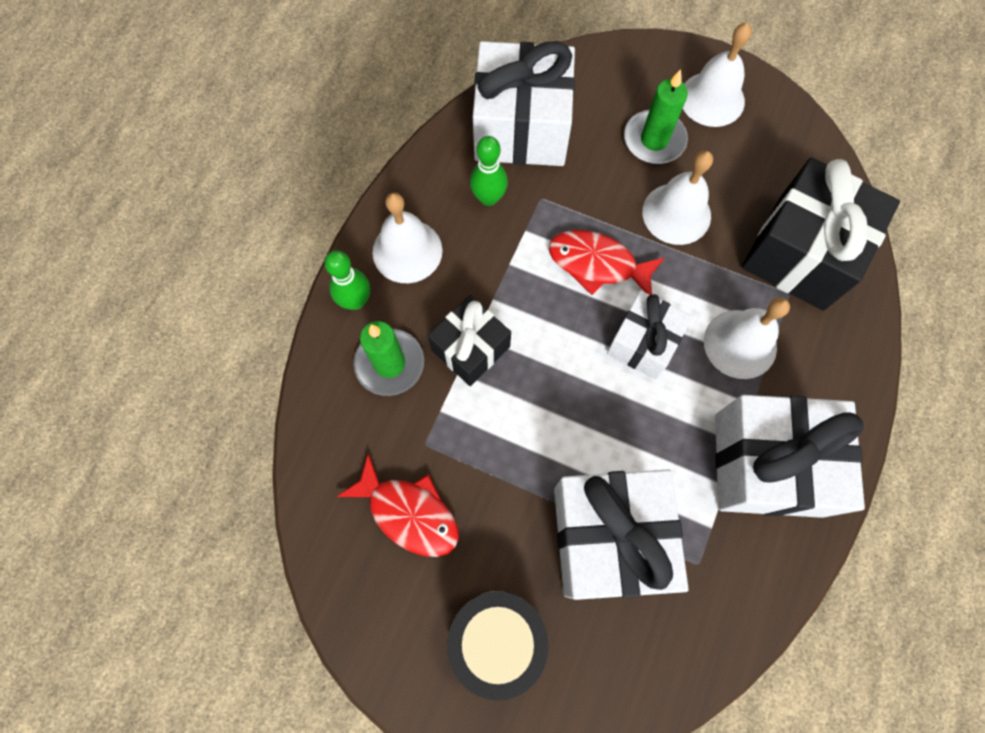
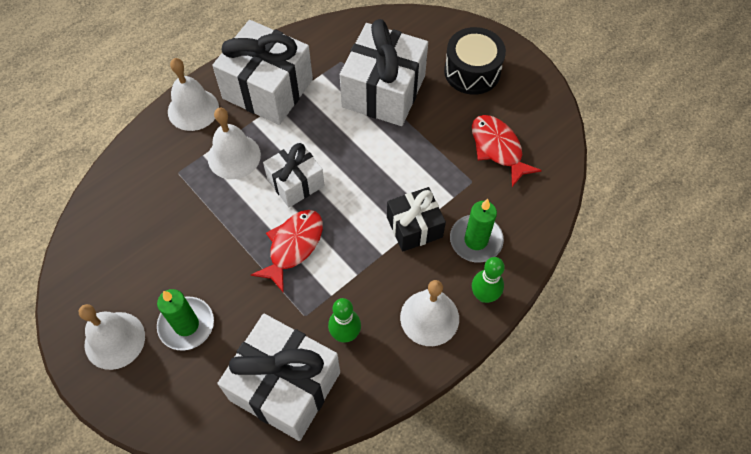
camera: 155 degrees left, 10 degrees down
red fish [549,230,665,295] -> red fish turned 105 degrees counterclockwise [251,210,323,293]
white bell [642,151,713,245] -> white bell moved to [168,58,219,131]
black gift [742,157,900,311] -> none

